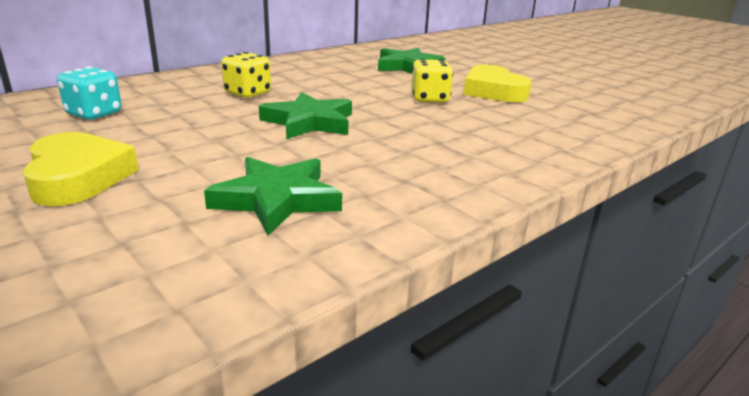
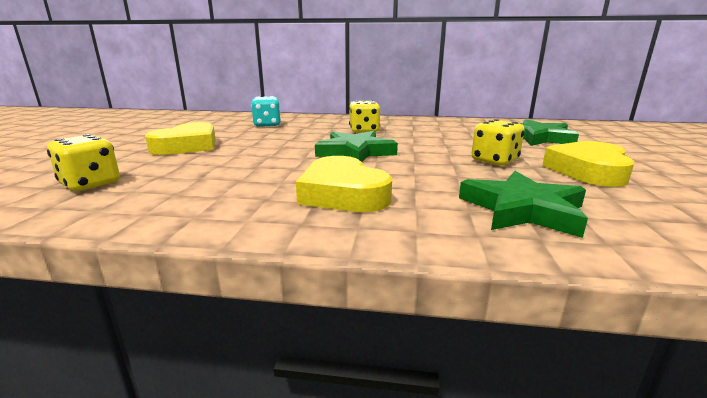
camera: 50 degrees right, 5 degrees down
green star [204,157,342,236] -> green star moved to [459,171,588,238]
none -> yellow dice [47,134,120,191]
none -> yellow heart [296,156,392,212]

